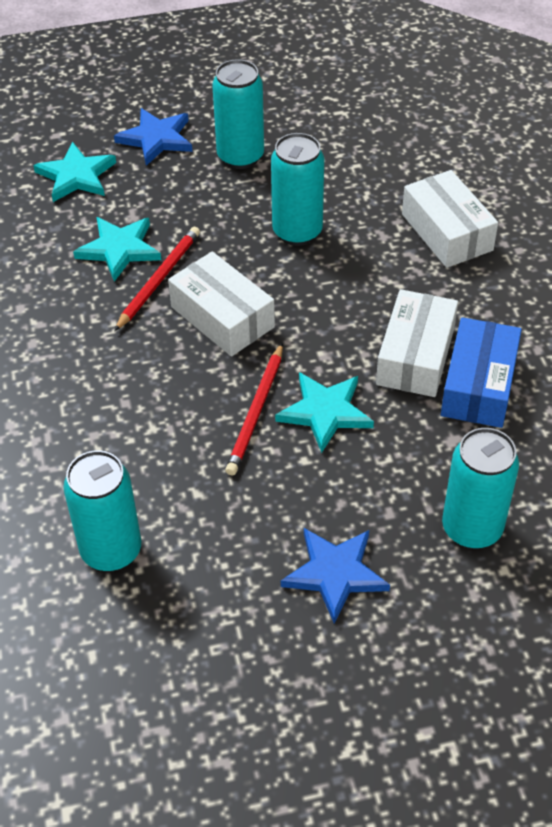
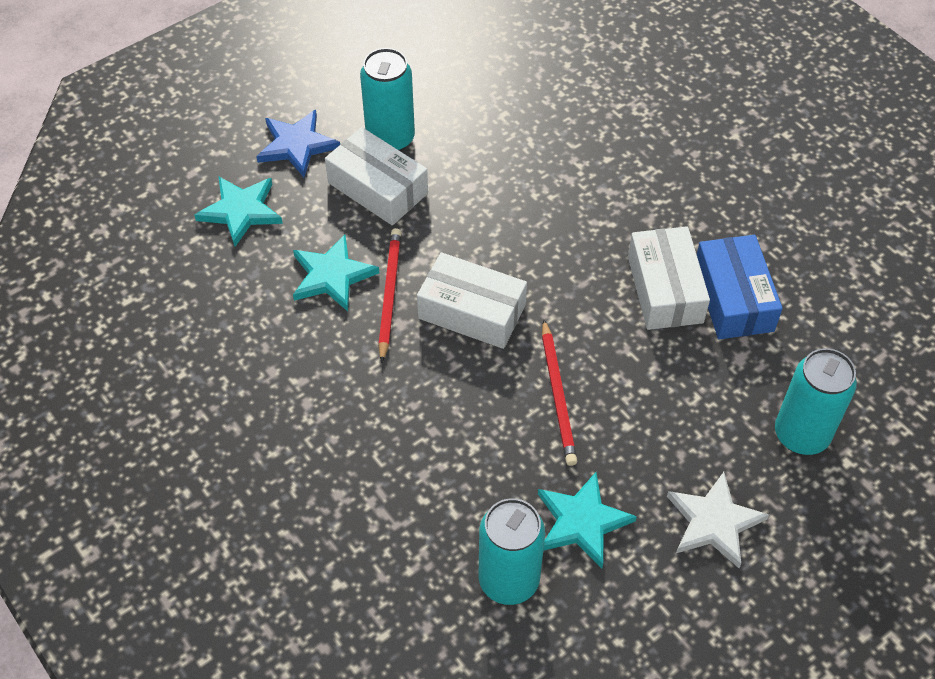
camera: 25 degrees left, 5 degrees up
turquoise can [271,133,324,246] -> none
turquoise star [275,372,374,453] -> turquoise star moved to [538,472,637,568]
blue star [281,528,390,623] -> white star [667,472,769,568]
white box [402,170,498,268] -> white box moved to [325,127,428,225]

